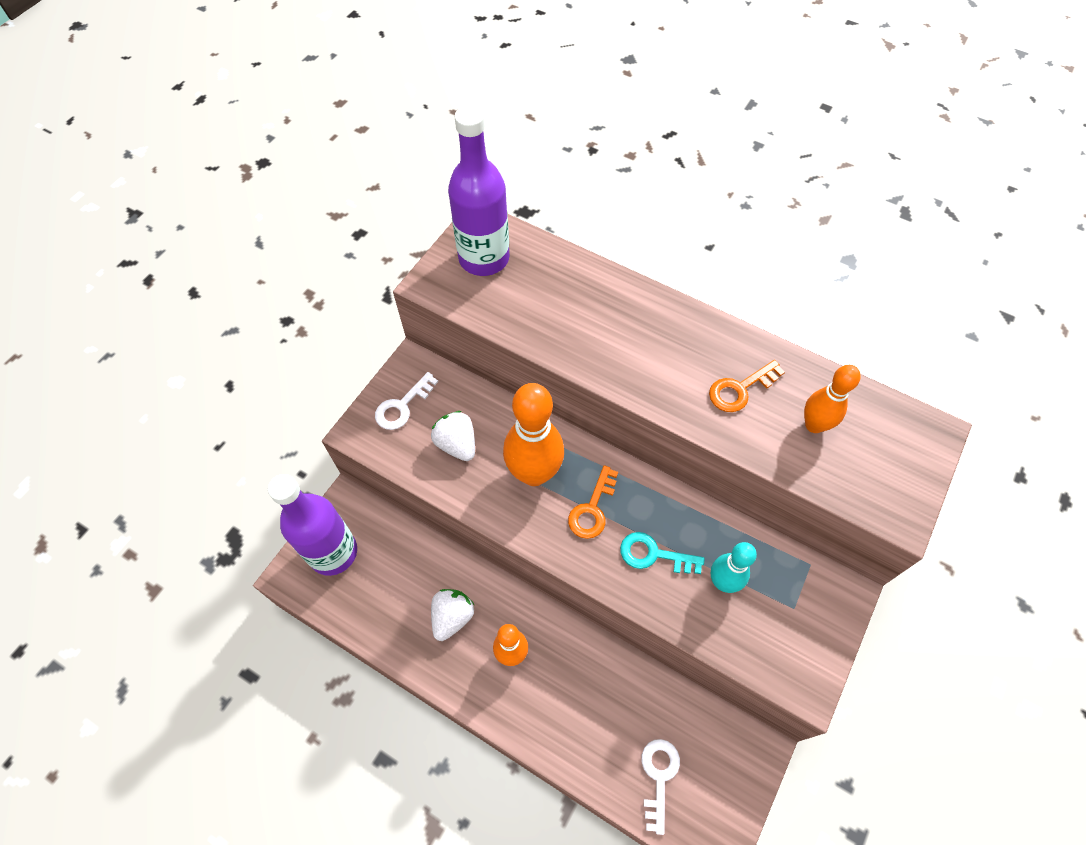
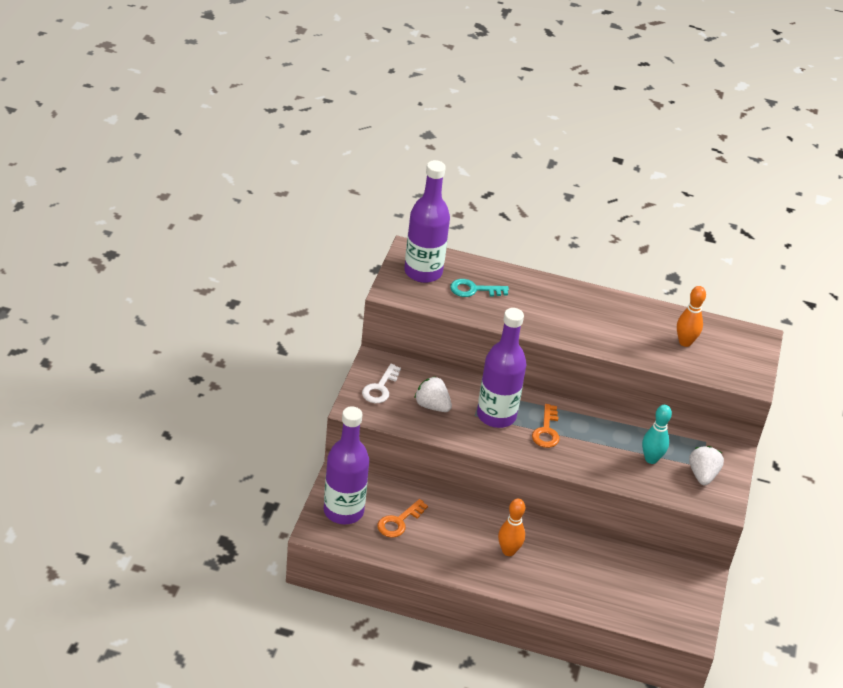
camera: 20 degrees left, 20 degrees down
white strawberry [431,589,474,641] -> white strawberry moved to [689,446,724,485]
orange bowling pin [503,383,564,486] -> purple bottle [477,308,526,428]
turquoise key [620,532,705,574] -> turquoise key moved to [450,279,509,297]
white key [641,739,680,835] -> none
orange key [709,360,785,412] -> orange key moved to [377,499,428,538]

